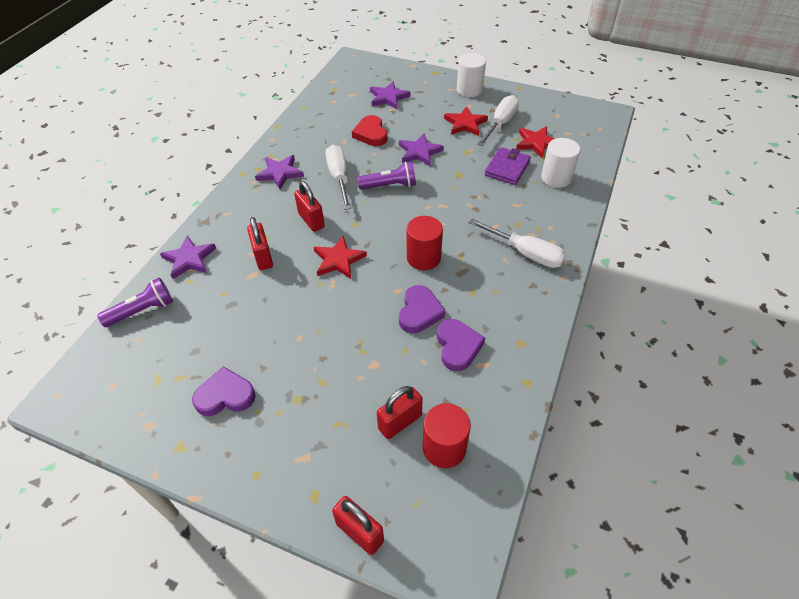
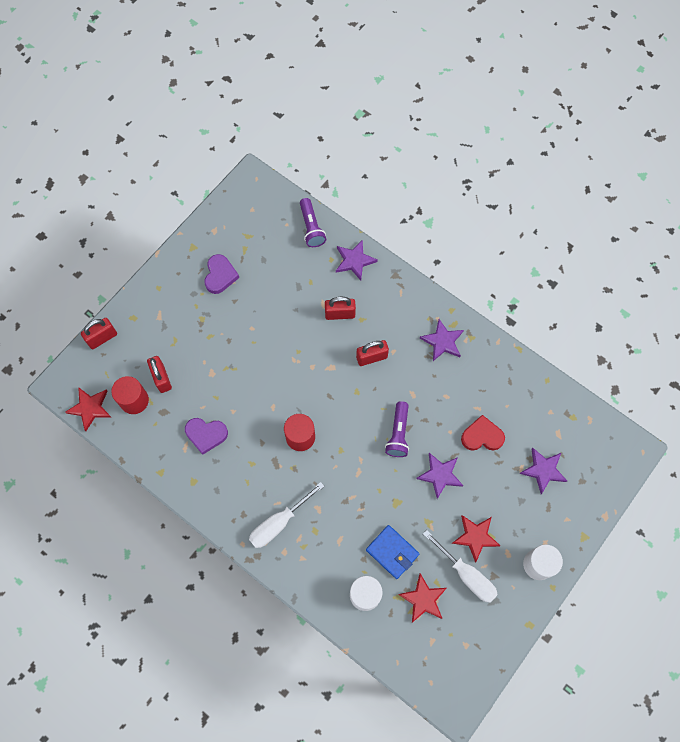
camera: 105 degrees right, 20 degrees up
red star [314,235,367,279] -> red star moved to [65,387,112,431]
white screwdriver [325,145,351,210] -> none
purple heart [399,285,445,333] -> none
purple wallet [485,147,531,185] -> blue wallet [366,525,420,579]

